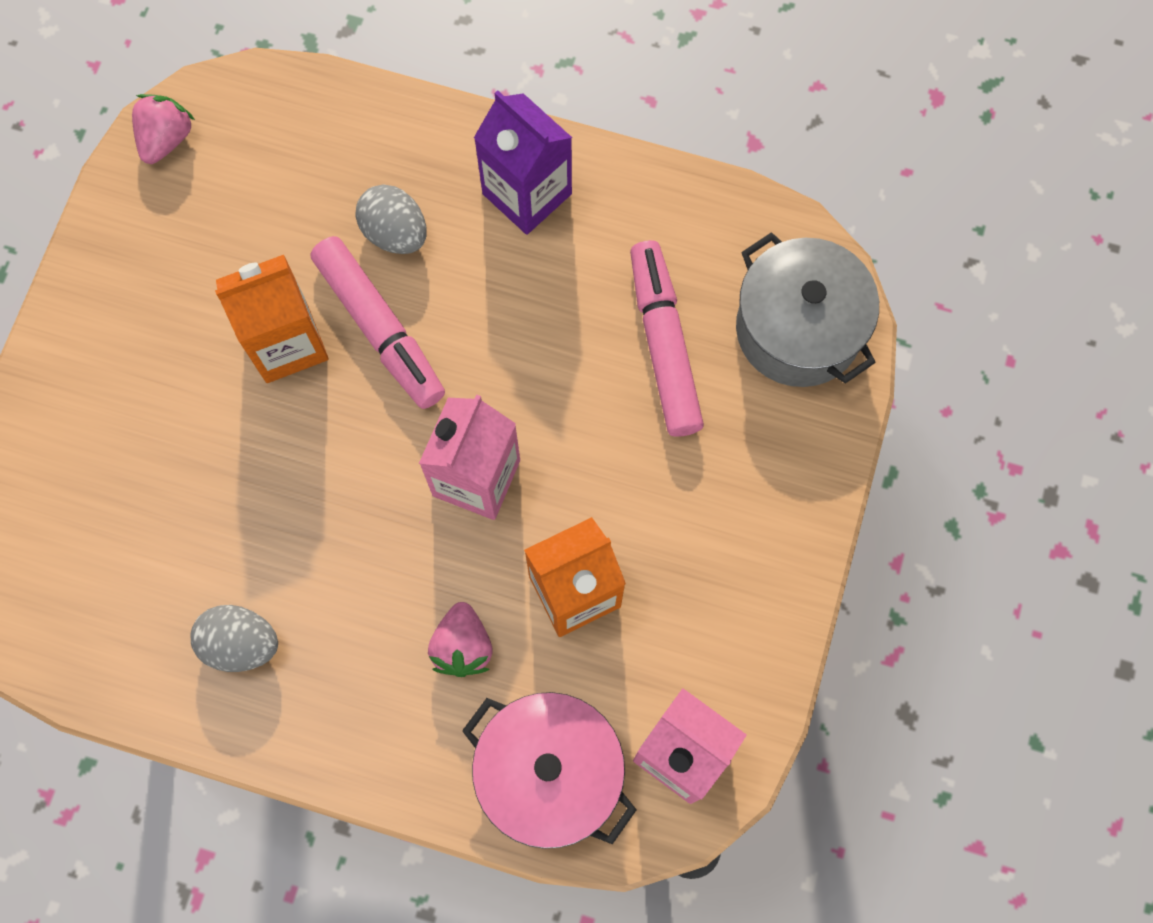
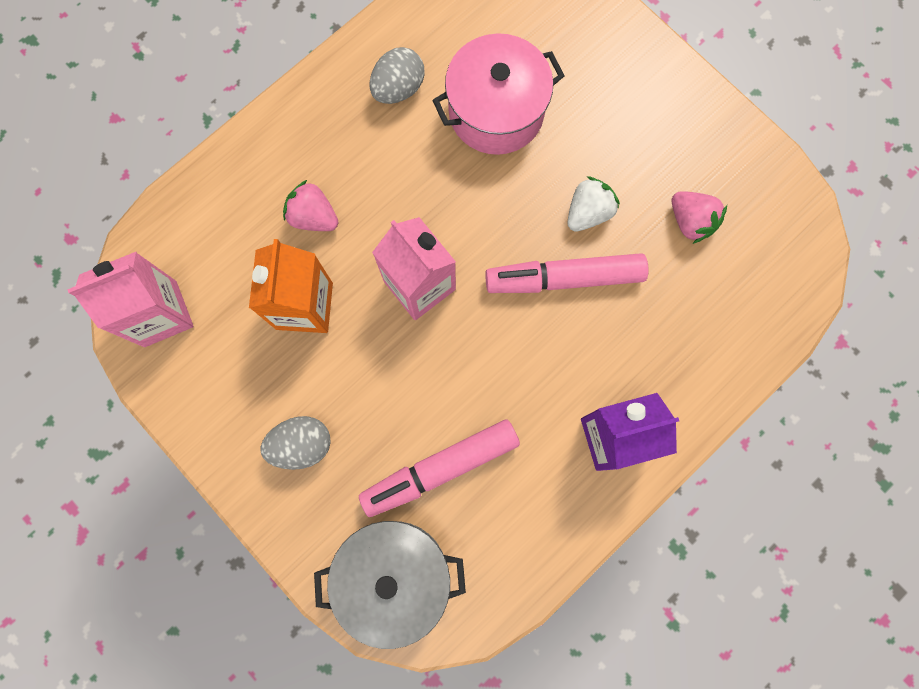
camera: 120 degrees right, 5 degrees up
pink strawberry [132,94,195,164] -> pink strawberry moved to [672,191,727,244]
orange carton [215,255,329,383] -> white strawberry [568,176,620,232]
grey egg [356,184,427,254] -> grey egg moved to [260,416,331,470]
pink pot [462,692,637,849] -> pink pot moved to [432,33,565,155]
pink marker [630,240,704,437] -> pink marker turned 135 degrees clockwise [359,419,520,517]

